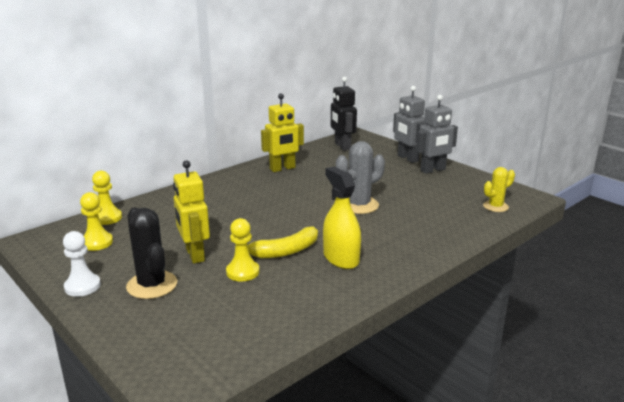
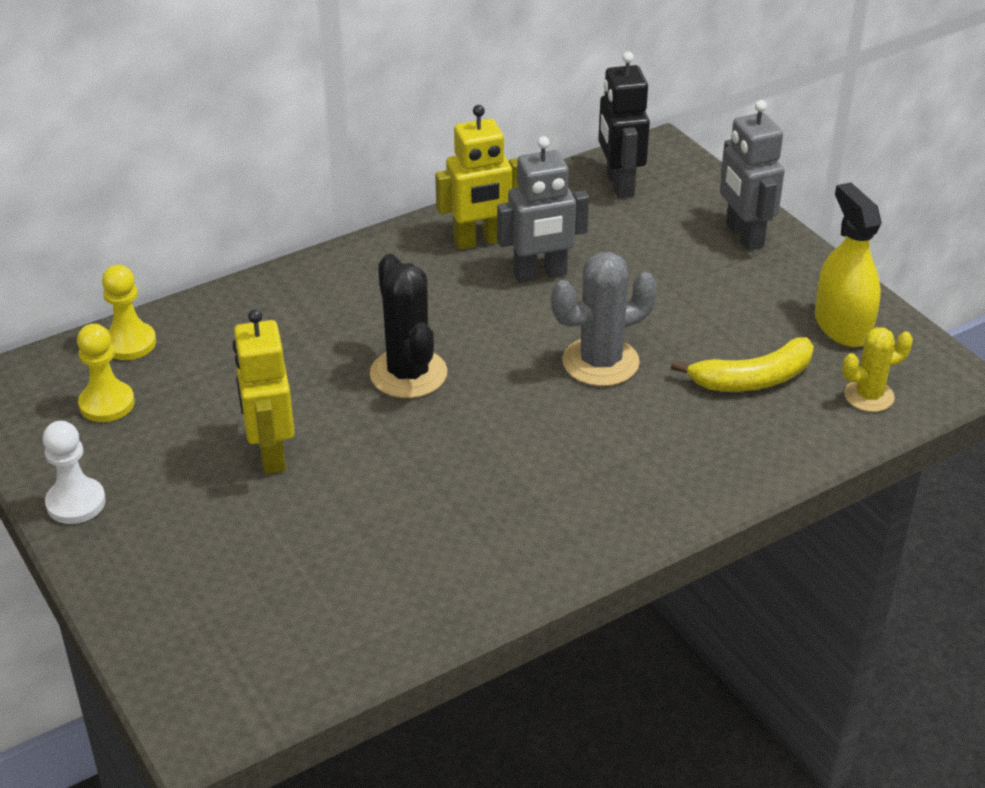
camera: 10 degrees right, 15 degrees up
black cactus [126,207,177,299] -> black cactus moved to [370,254,447,398]
yellow pawn [226,218,260,282] -> none
yellow banana [248,226,318,258] -> yellow banana moved to [671,337,814,391]
yellow spray bottle [323,167,361,269] -> yellow spray bottle moved to [815,182,882,347]
grey robot [416,95,458,174] -> grey robot moved to [497,136,589,283]

